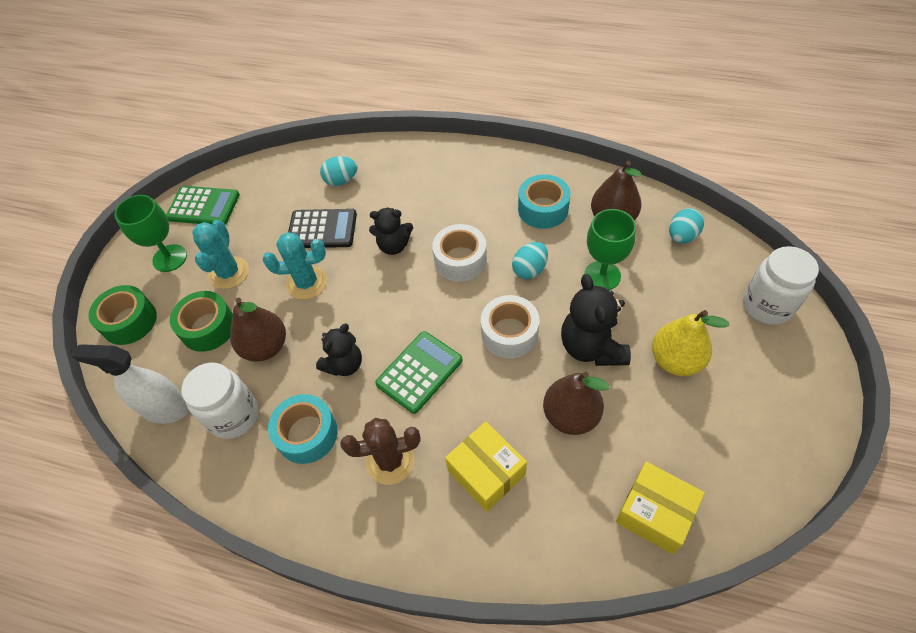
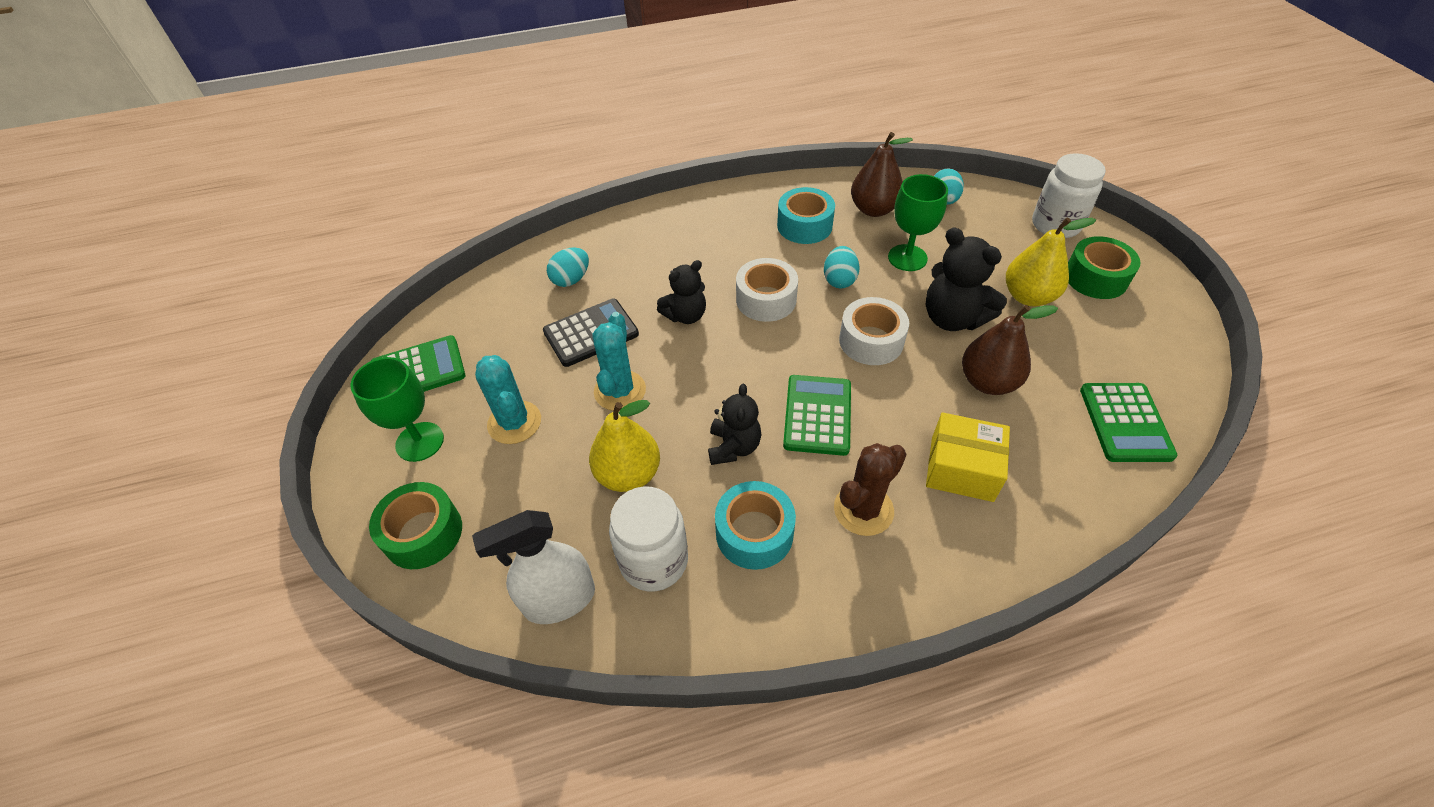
camera: 35 degrees left, 5 degrees down
green tape [170,291,233,352] -> green tape moved to [1068,236,1140,299]
brown pear [230,298,286,362] -> yellow pear [589,400,660,492]
turquoise cactus [263,232,327,300] -> turquoise cactus turned 45 degrees counterclockwise [592,312,646,411]
yellow box [616,462,705,554] -> green calculator [1080,383,1177,462]

